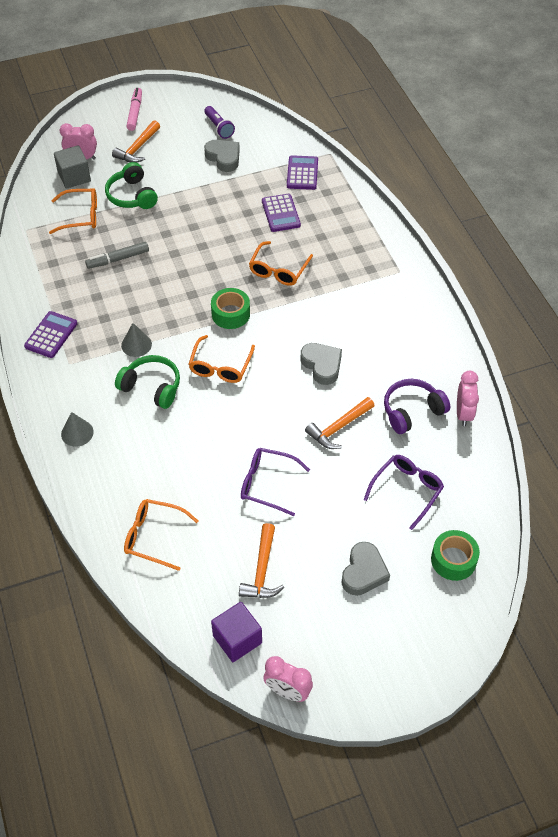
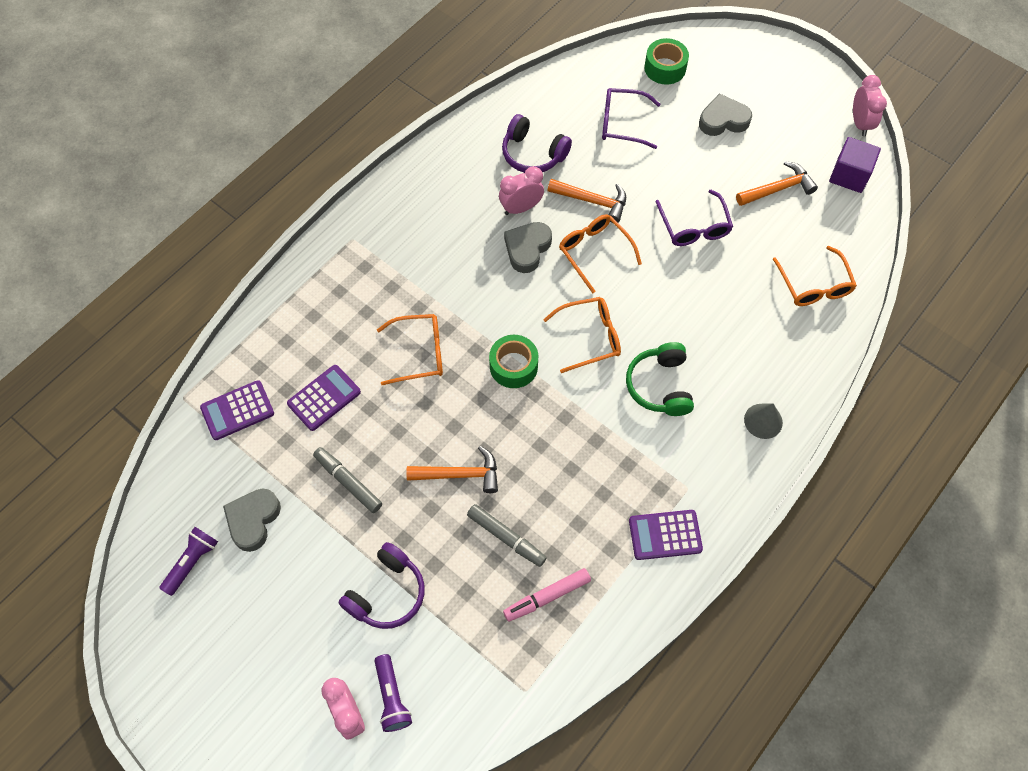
camera: 120 degrees left, 10 degrees up
orange glasses [49,188,97,234] -> orange glasses moved to [559,214,642,293]
grey cube [54,145,91,189] -> purple flashlight [375,654,412,732]
green headphones [105,162,158,209] -> purple headphones [338,542,425,629]
orange hammer [112,120,160,163] -> orange hammer moved to [406,446,498,493]
grey cone [121,323,152,357] -> none
pink marker [126,88,142,131] -> pink marker moved to [503,568,591,622]
pink clock [457,371,479,426] -> pink clock moved to [499,166,544,215]
none -> grey marker [313,447,382,513]

